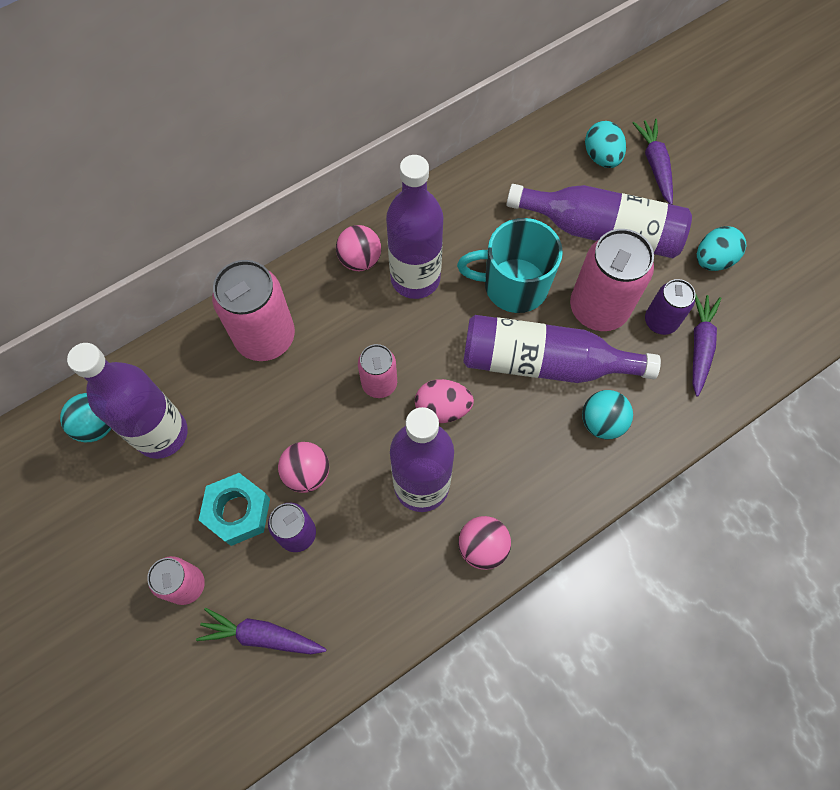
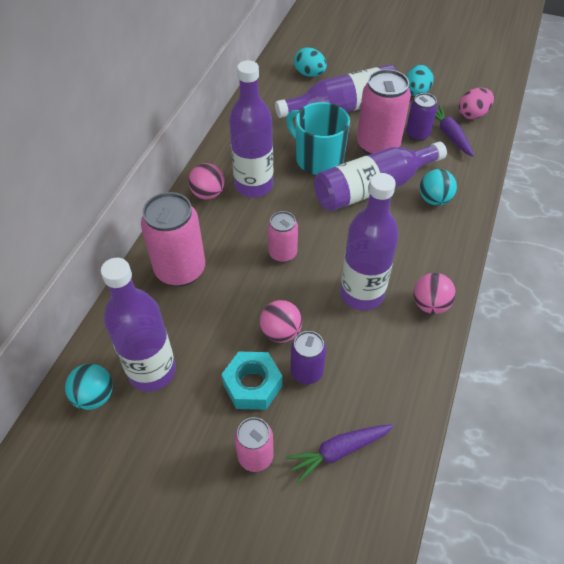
camera: 35 degrees left, 15 degrees down
pink egg [415,379,474,423] -> pink egg moved to [459,88,494,119]
turquoise mug [457,218,563,313] -> turquoise mug turned 75 degrees clockwise [286,102,350,175]
purple carrot [633,119,673,205] -> none

